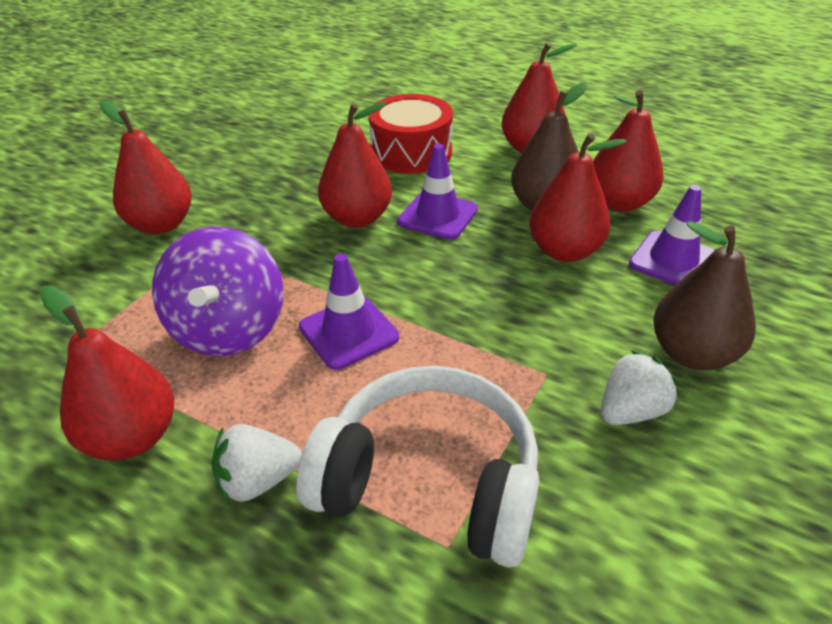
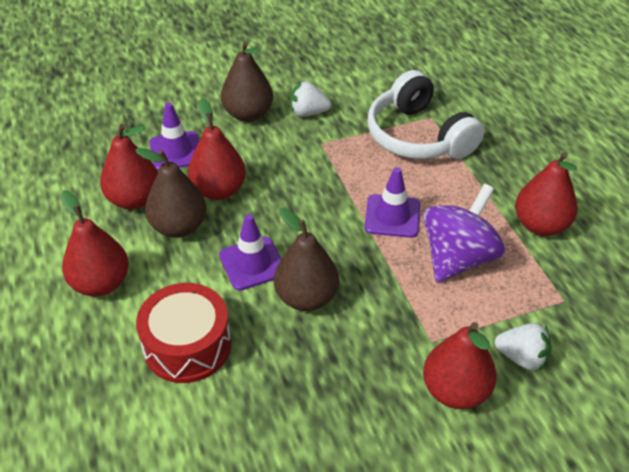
camera: 140 degrees left, 5 degrees up
white strawberry [212,424,302,503] -> white strawberry moved to [495,323,551,371]
red pear [318,102,392,228] -> brown pear [274,208,339,311]

